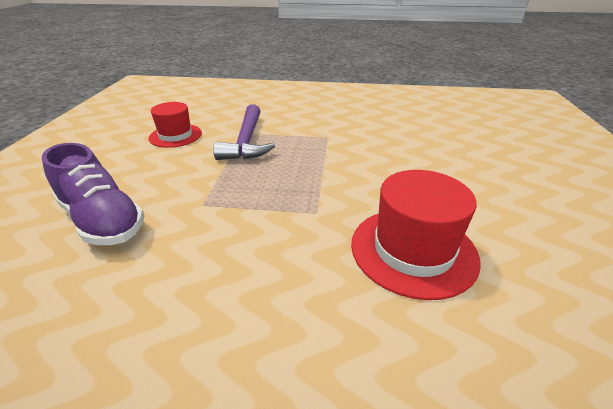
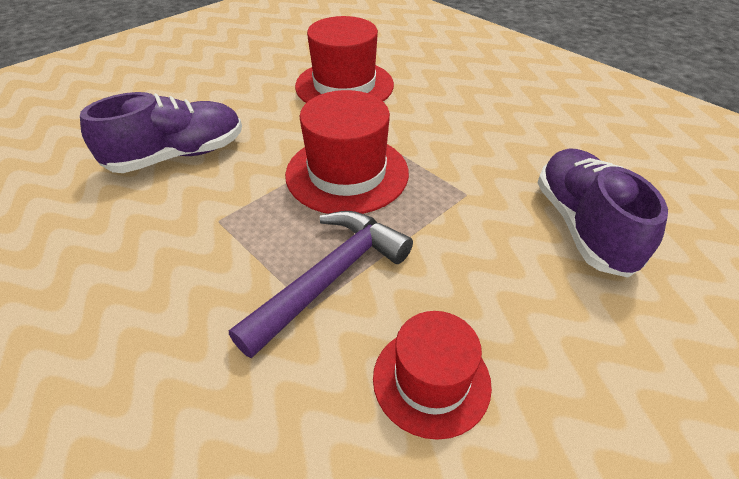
camera: 140 degrees left, 10 degrees up
none -> purple shoe [80,92,242,173]
none -> red hat [285,90,409,214]

